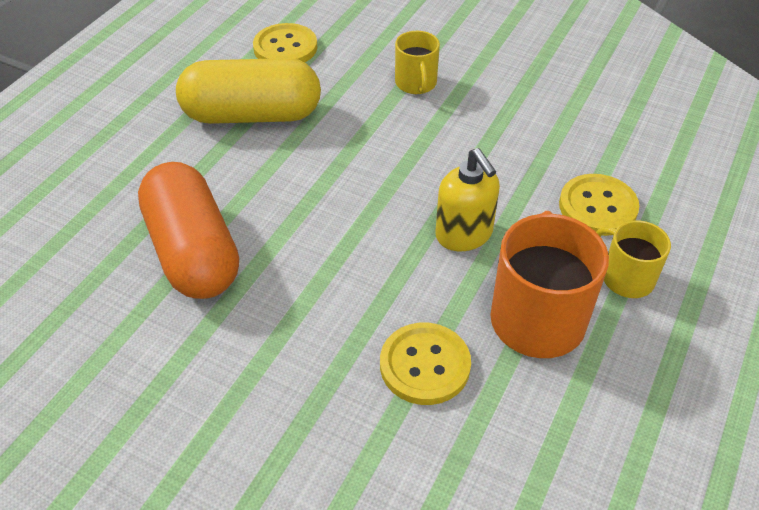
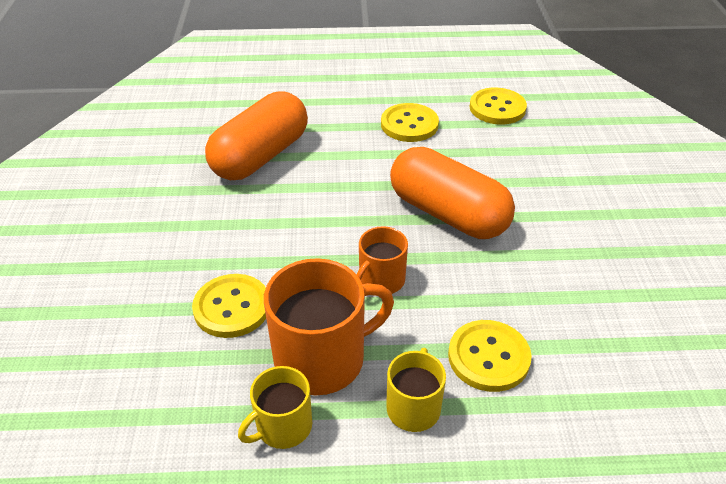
camera: 60 degrees right, 5 degrees down
yellow capsule [176,58,321,124] -> yellow button [381,103,439,142]
yellow mug [395,31,440,94] -> yellow mug moved to [238,366,312,449]
yellow soap dispenser [435,148,500,251] -> orange mug [357,226,408,294]
none -> orange capsule [390,147,515,239]

